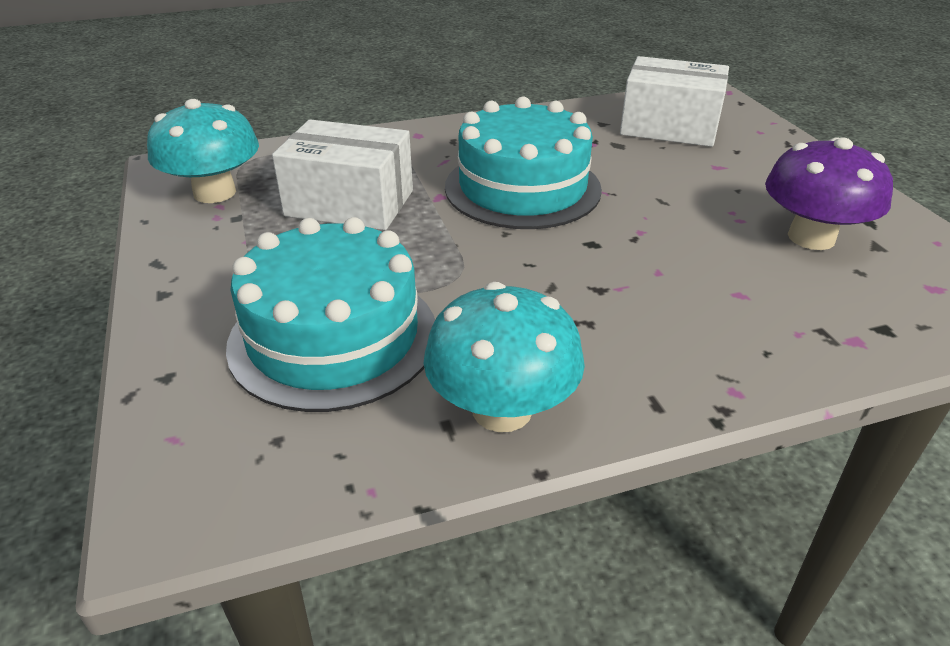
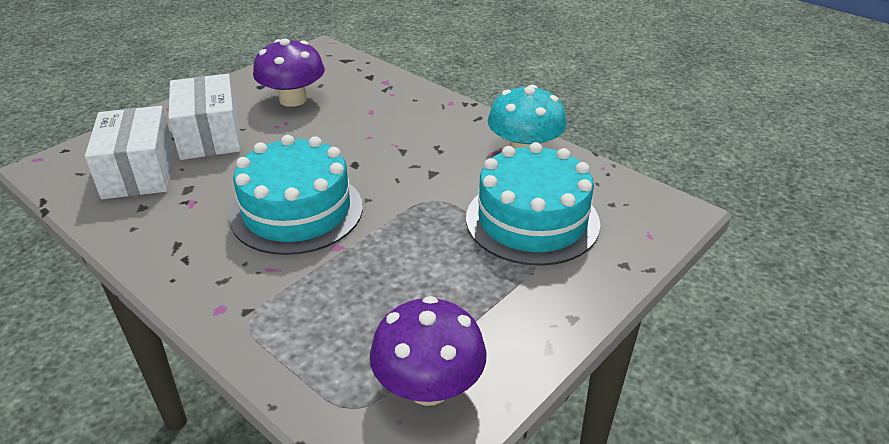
camera: 120 degrees left, 0 degrees up
turquoise mushroom [147,99,259,203] -> purple mushroom [370,296,487,406]
white box [272,119,413,230] -> white box moved to [168,74,241,160]

